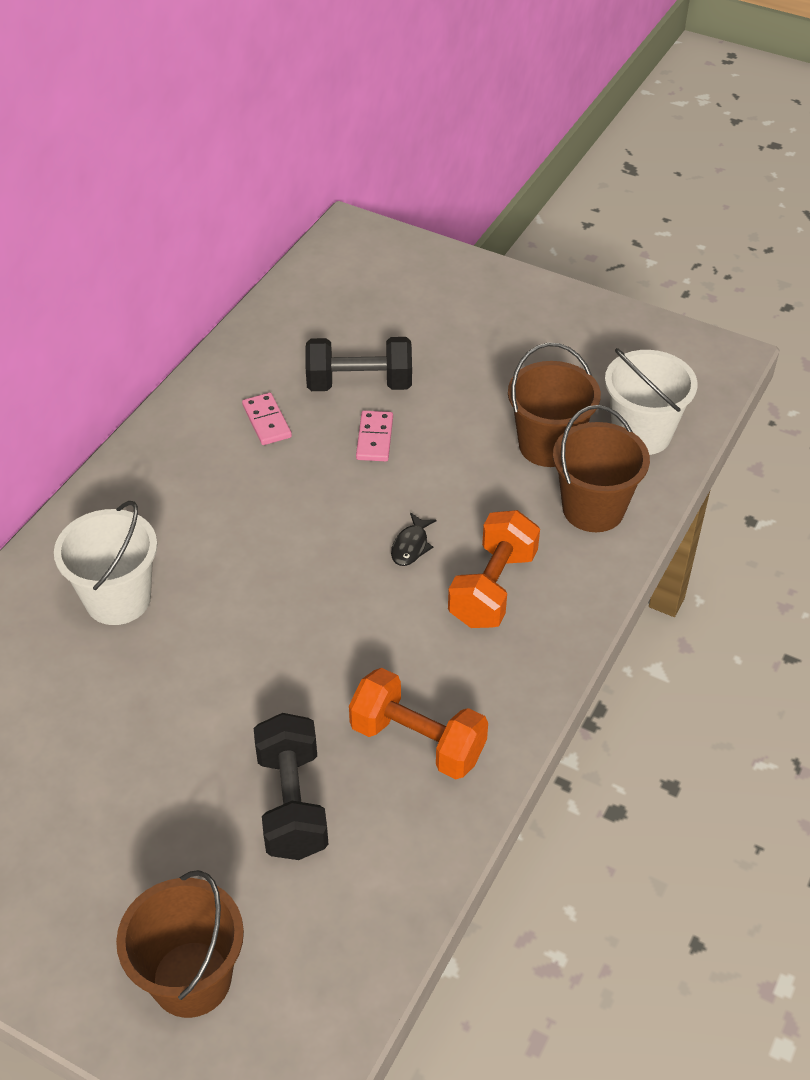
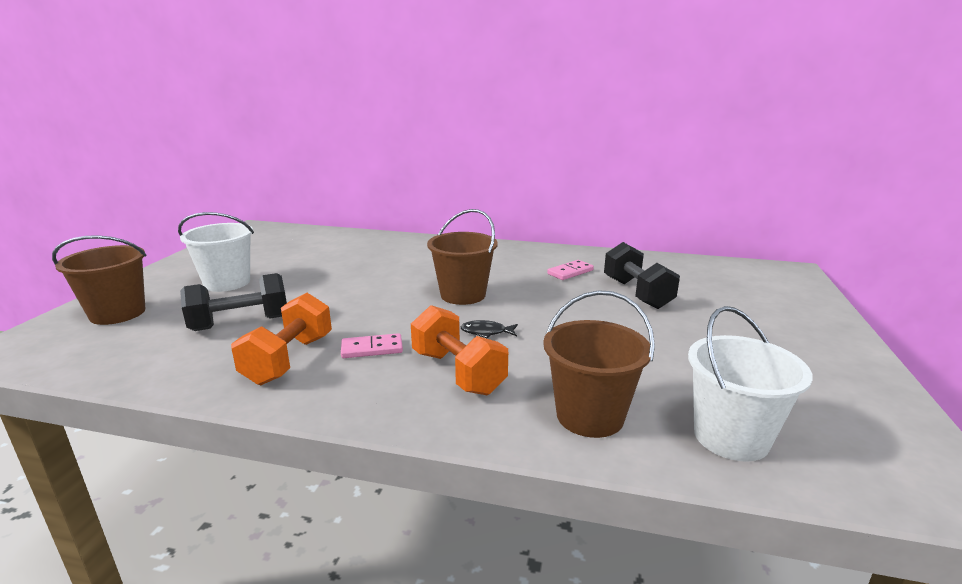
camera: 75 degrees right, 25 degrees down
white bucket [54,501,157,625] -> white bucket moved to [178,212,254,292]
pink domino [356,410,393,461] -> pink domino moved to [341,333,403,358]
orange dumbbell [448,510,540,628] -> orange dumbbell turned 45 degrees clockwise [411,305,508,395]
brown bucket [508,343,601,467] -> brown bucket moved to [427,209,497,305]

